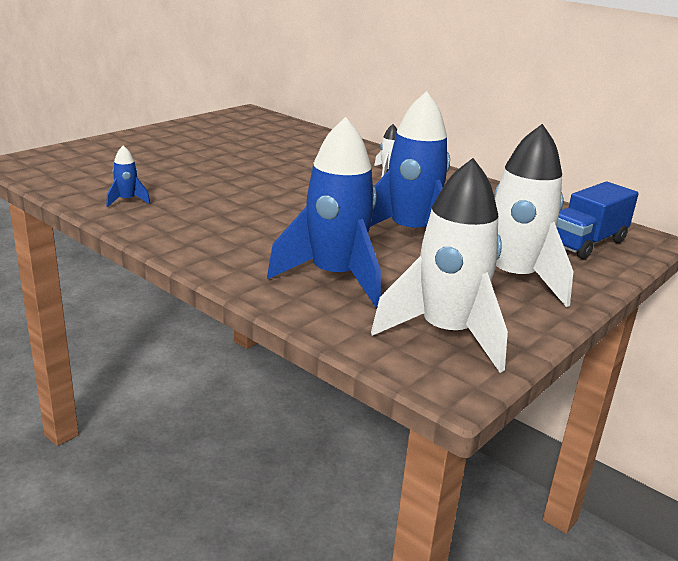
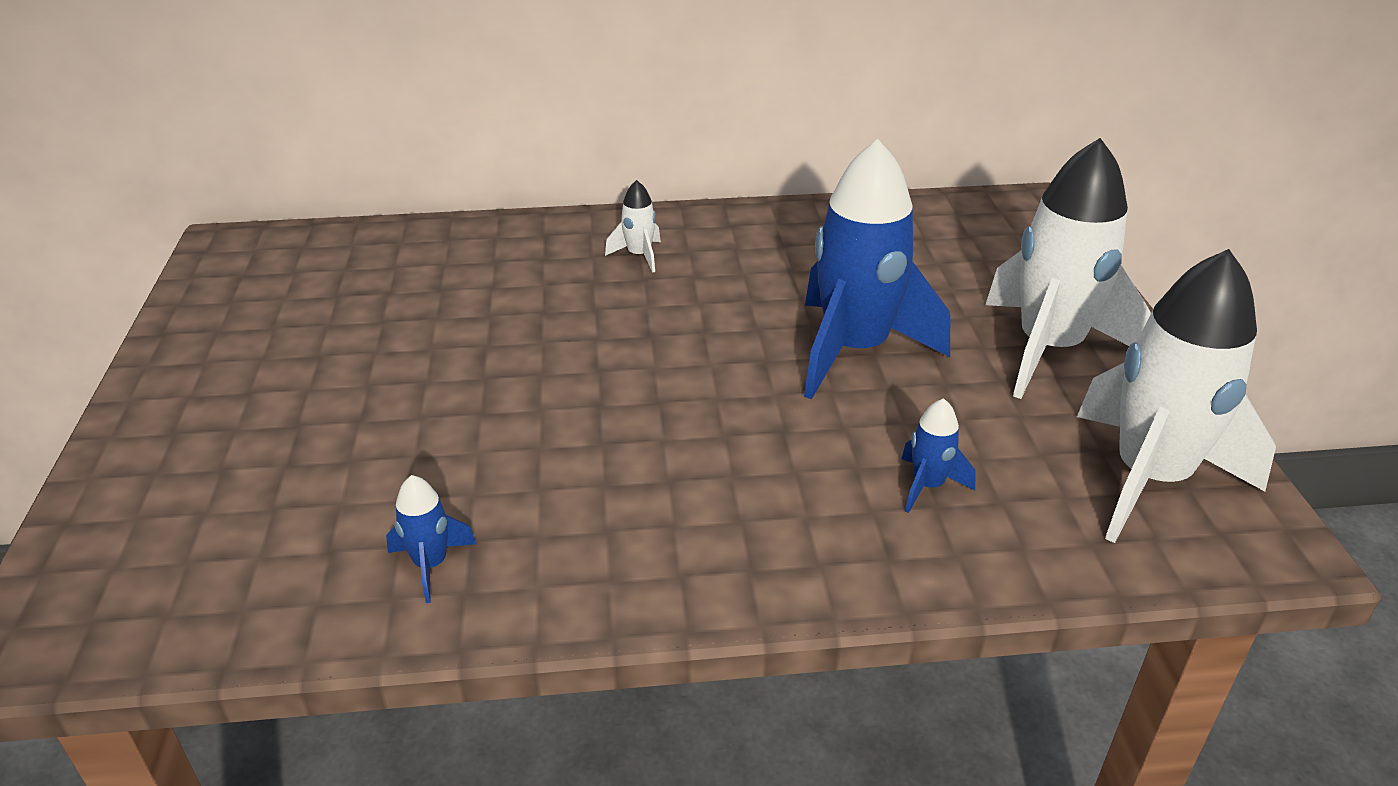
camera: 45 degrees left, 10 degrees up
blue rocket [267,117,381,307] -> blue rocket [901,398,976,513], size x0.42
blue truck [556,182,639,259] -> none

